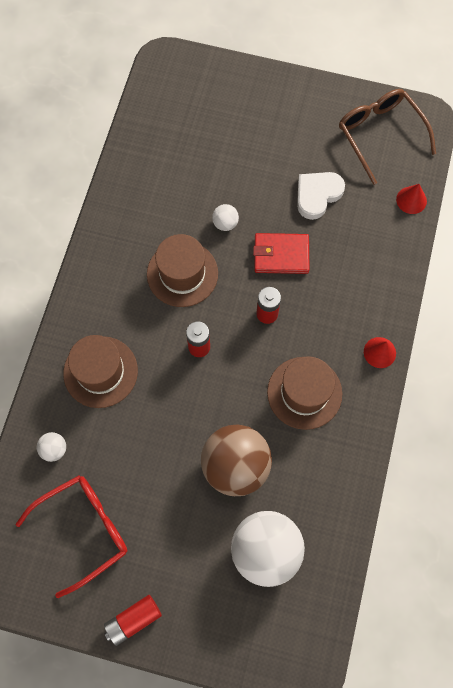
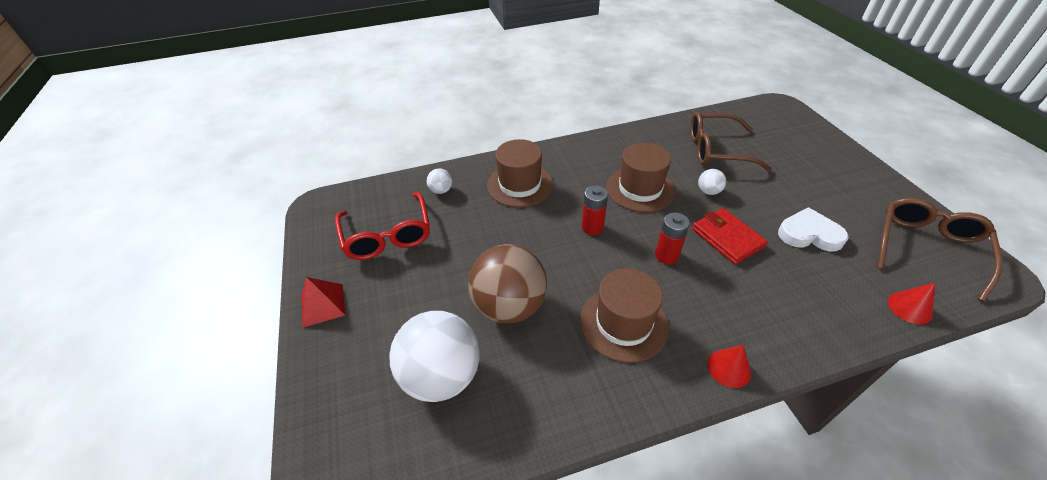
camera: 60 degrees right, 25 degrees down
red glasses [15,475,127,598] -> red glasses turned 45 degrees clockwise [335,192,430,260]
red battery [104,595,162,646] -> red pyramid [302,277,346,328]
none -> brown glasses [690,112,772,171]

